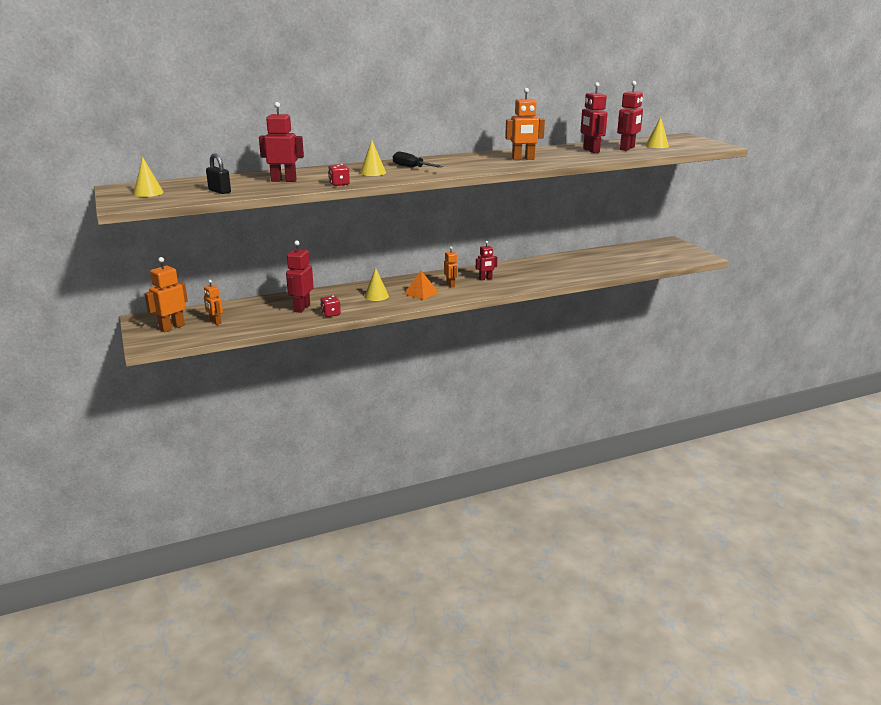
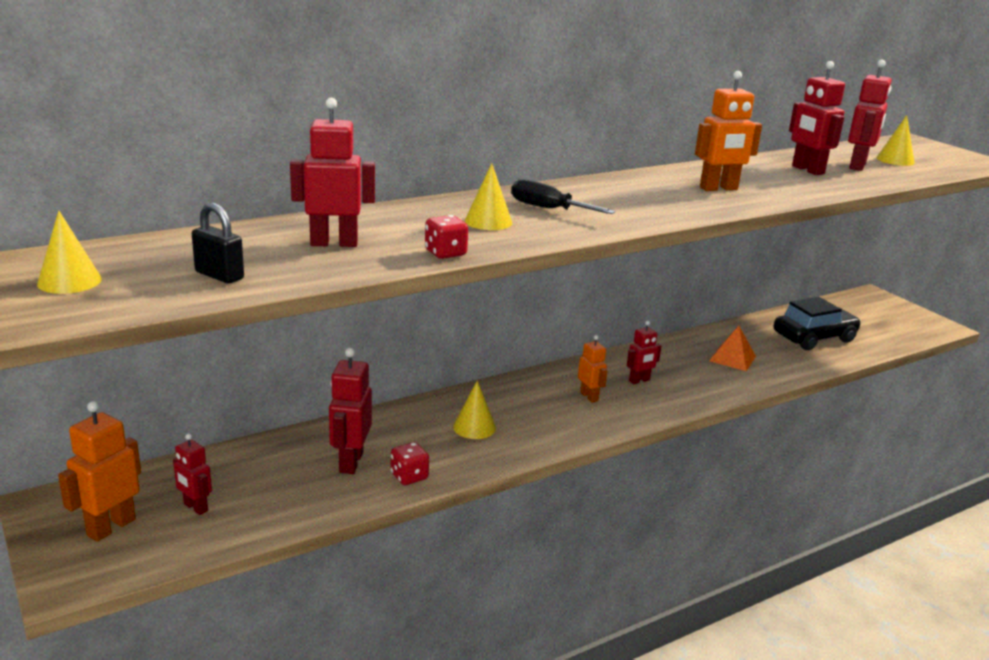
camera: 10 degrees left, 0 degrees up
orange robot [204,280,223,325] -> red robot [173,433,212,515]
orange pyramid [404,271,439,300] -> orange pyramid moved to [709,326,756,371]
none -> black car [774,297,861,350]

